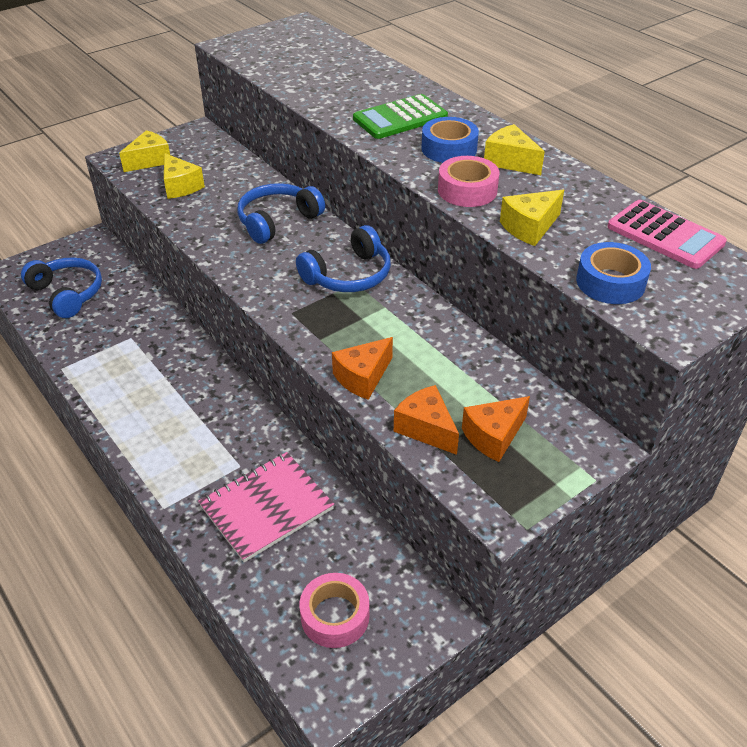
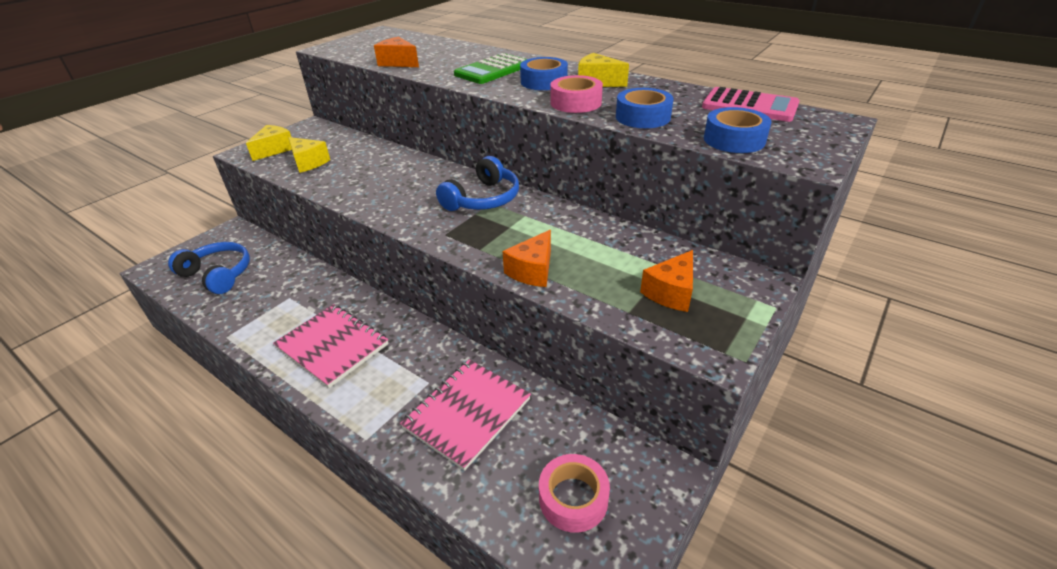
camera: 15 degrees left, 5 degrees down
blue headphones [237,183,325,244] -> none
orange cheese [394,385,459,455] -> orange cheese moved to [374,37,419,67]
yellow cheese [500,190,564,246] -> blue tape [616,88,674,128]
none -> pink notebook [273,304,388,388]

